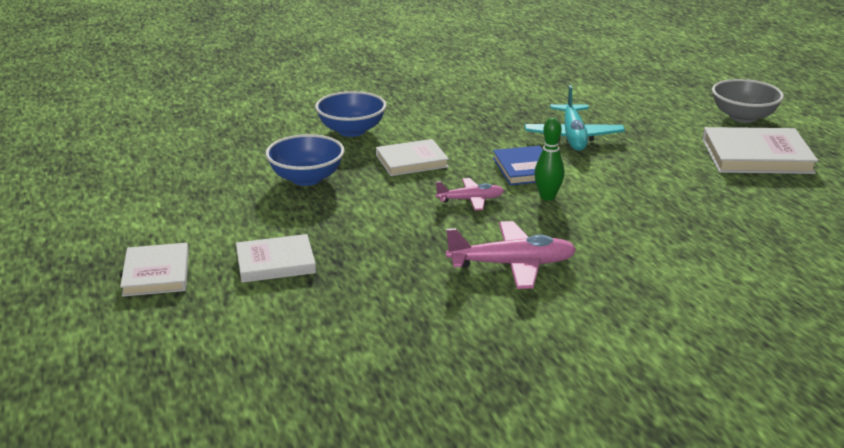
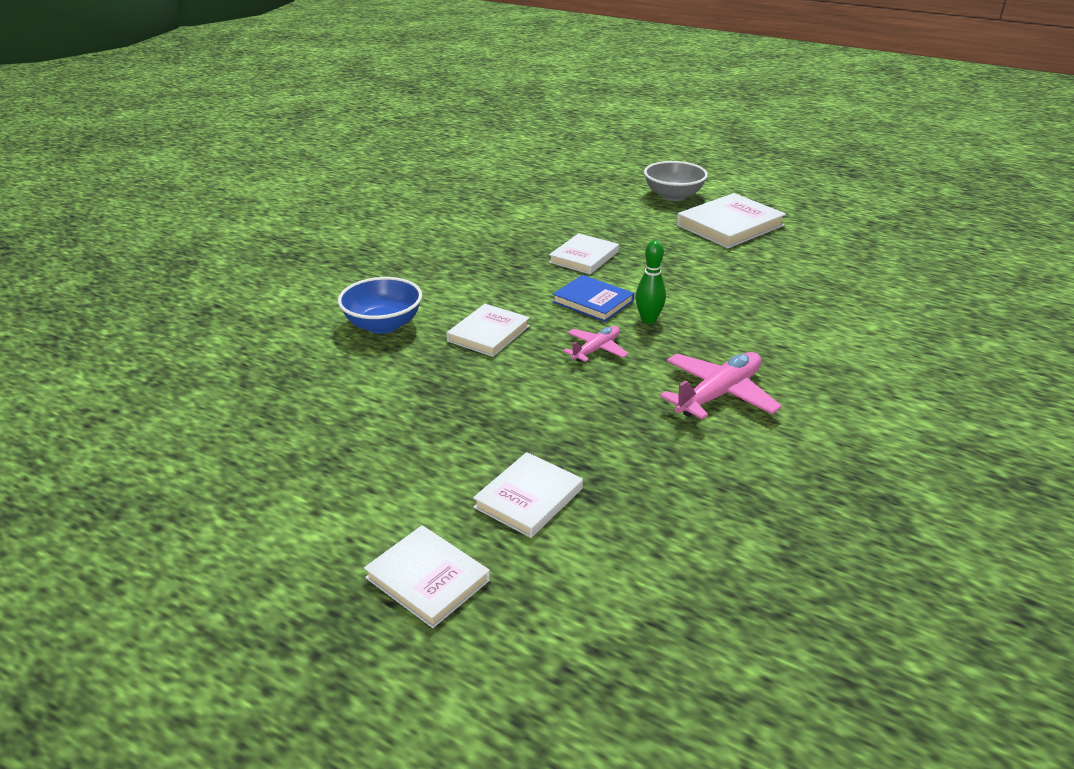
camera: 40 degrees left, 5 degrees up
blue bowl [266,134,344,186] -> none
turquoise plane [524,85,625,151] -> white book [549,233,619,274]

